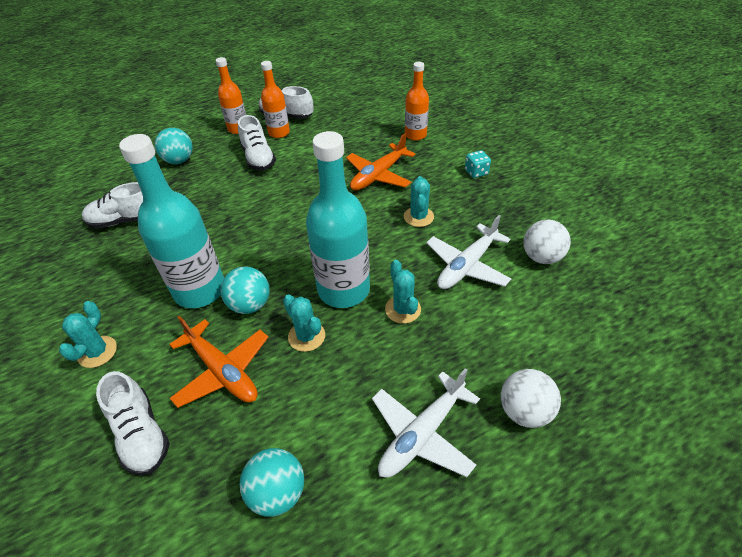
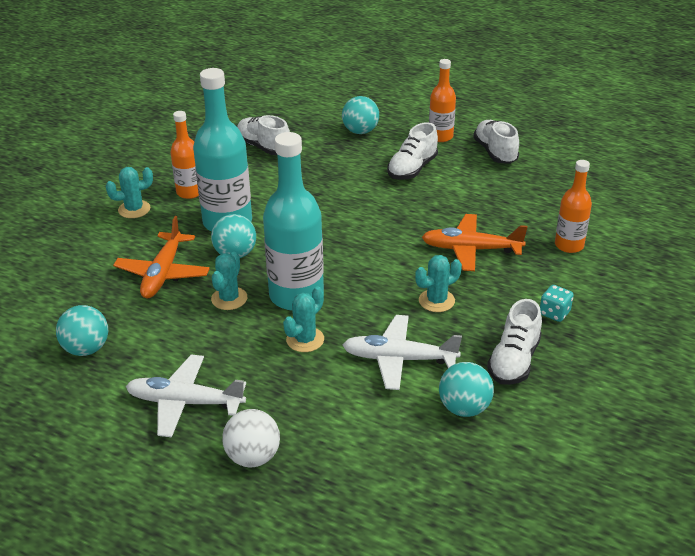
camera: 55 degrees right, 10 degrees down
white shoe [96,371,170,476] -> white shoe moved to [487,299,542,385]
orange bottle [261,61,290,138] -> orange bottle moved to [170,111,199,199]
white ball [523,219,571,264] -> turquoise ball [439,362,494,417]

